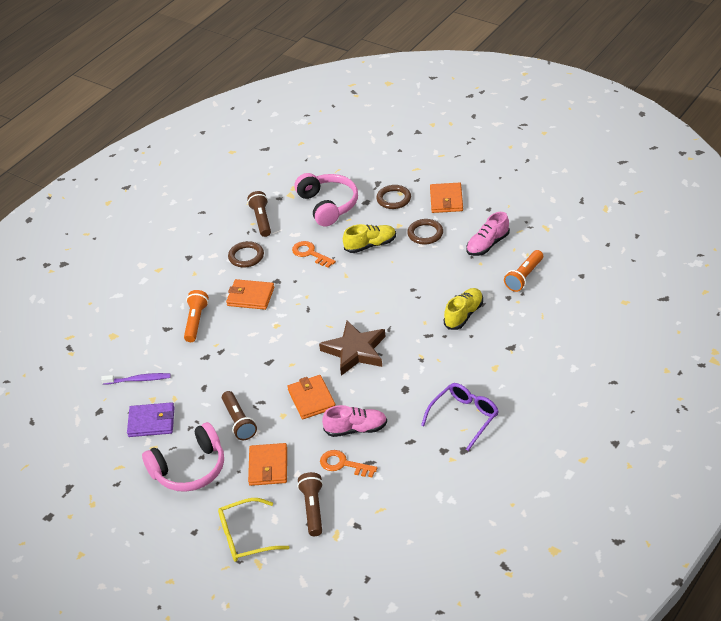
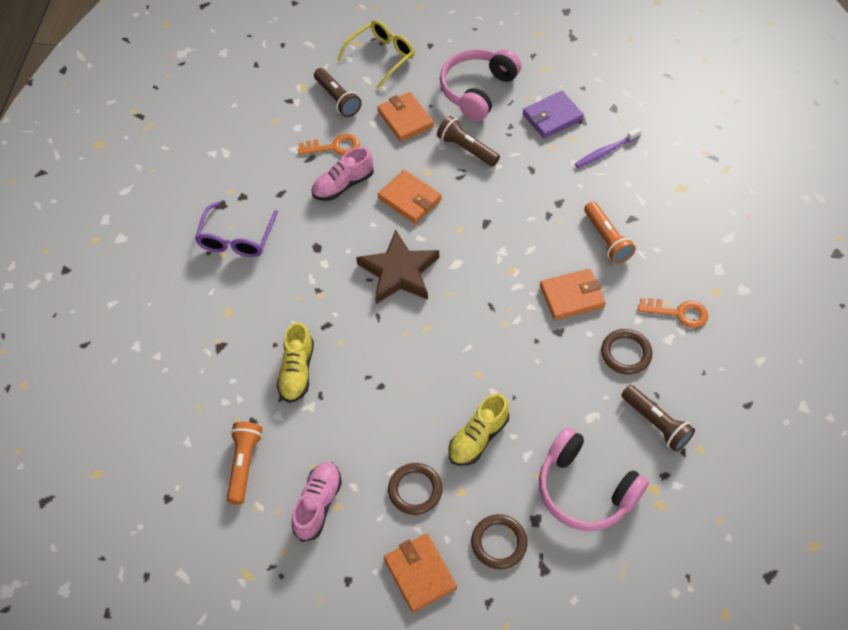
camera: 150 degrees right, 15 degrees up
orange key [292,241,336,268] -> orange key moved to [638,298,708,328]

